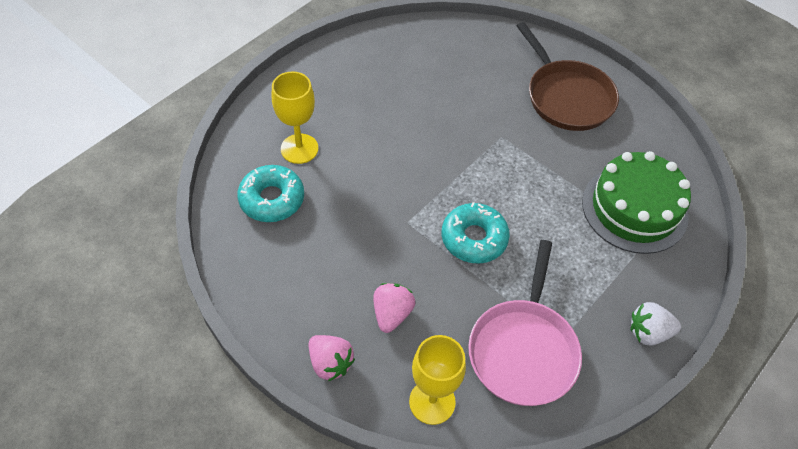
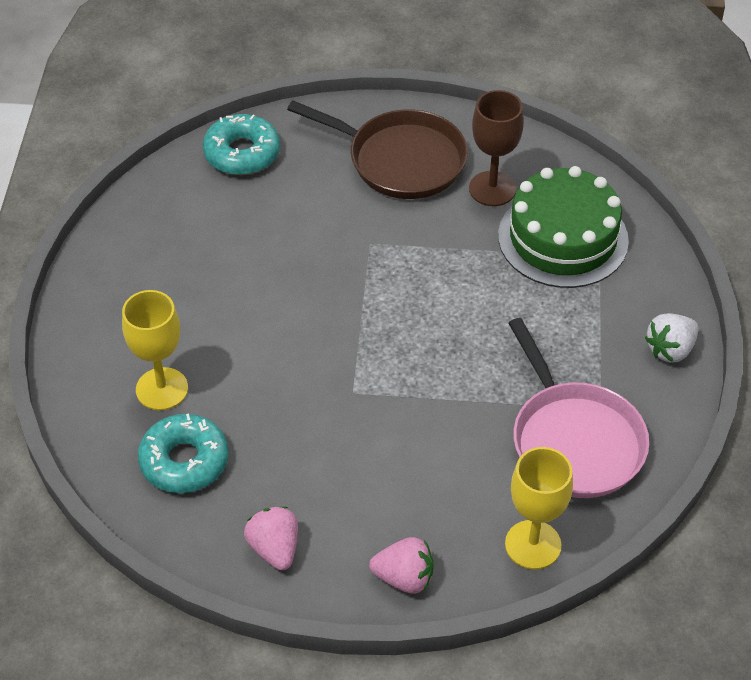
camera: 35 degrees left, 5 degrees down
pink strawberry [373,283,415,333] -> pink strawberry moved to [244,506,298,570]
turquoise donut [442,202,510,264] -> turquoise donut moved to [203,114,280,175]
none -> brown goblet [469,90,524,206]

